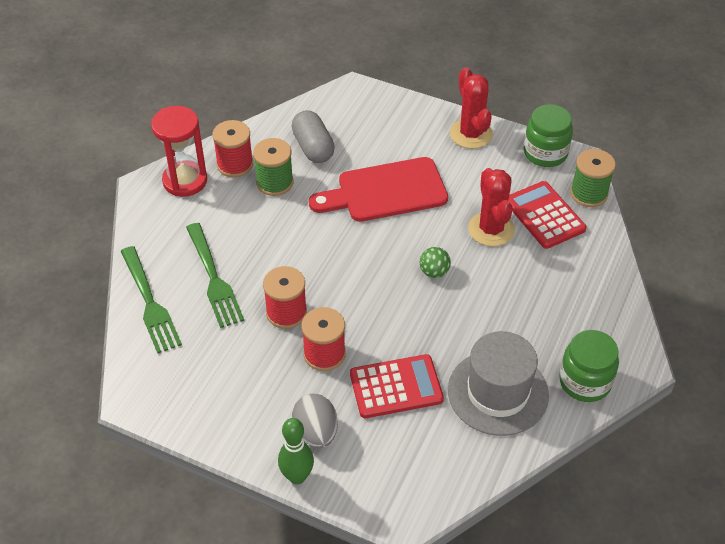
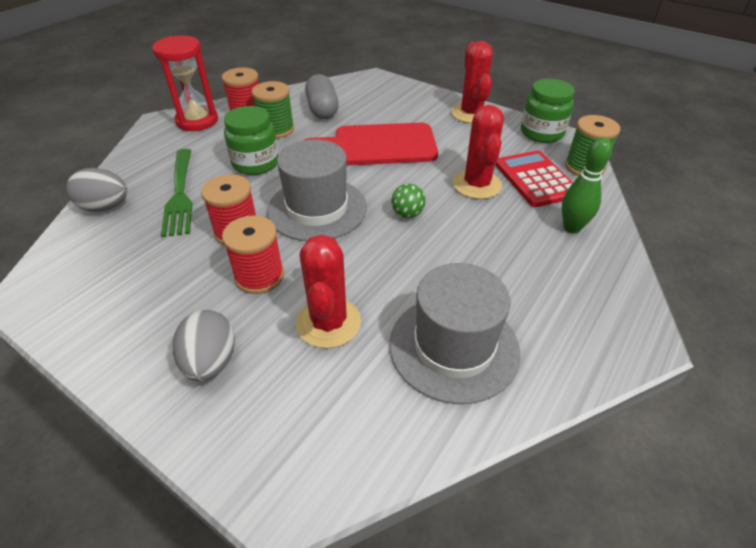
camera: 10 degrees right, 5 degrees down
green fork [121,246,182,353] -> grey egg [66,168,127,212]
green bowling pin [278,418,314,484] -> green bowling pin moved to [562,137,612,234]
red calculator [350,354,444,418] -> red cactus [296,235,361,348]
green jar [559,330,619,402] -> green jar moved to [224,106,279,175]
none -> grey hat [267,139,367,241]

